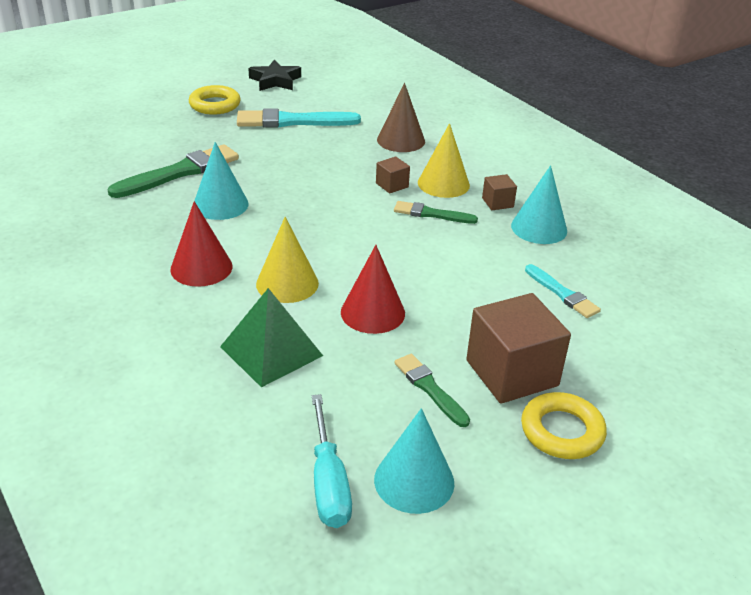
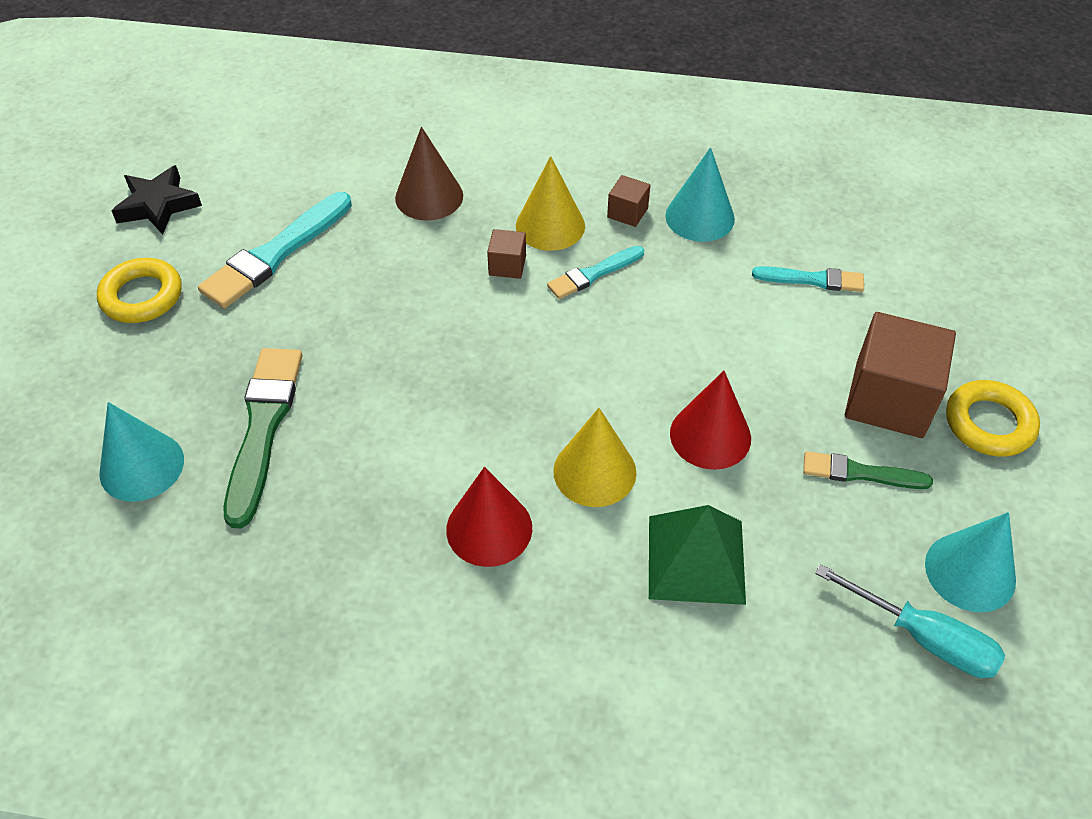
camera: 45 degrees left, 15 degrees up
turquoise cone [194,142,249,220] -> turquoise cone moved to [99,402,184,502]
green brush [394,201,478,224] -> turquoise brush [547,246,644,299]

